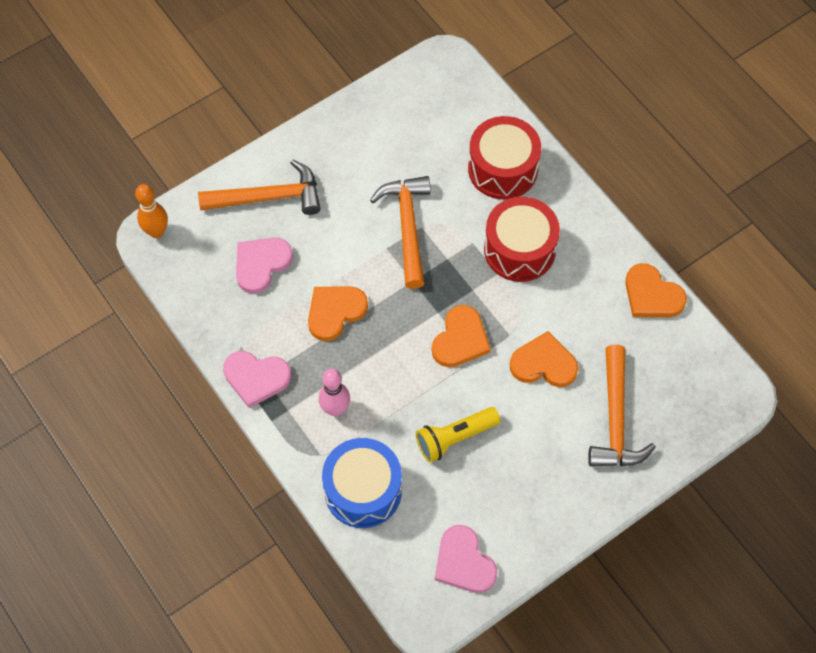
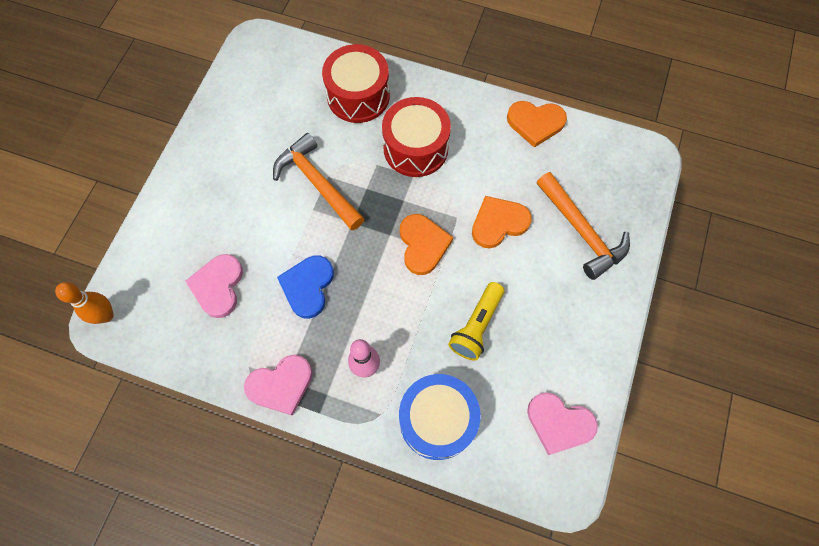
camera: 35 degrees left, 5 degrees up
orange hammer [198,160,321,215] -> none
orange heart [308,287,368,341] -> blue heart [277,255,334,319]

